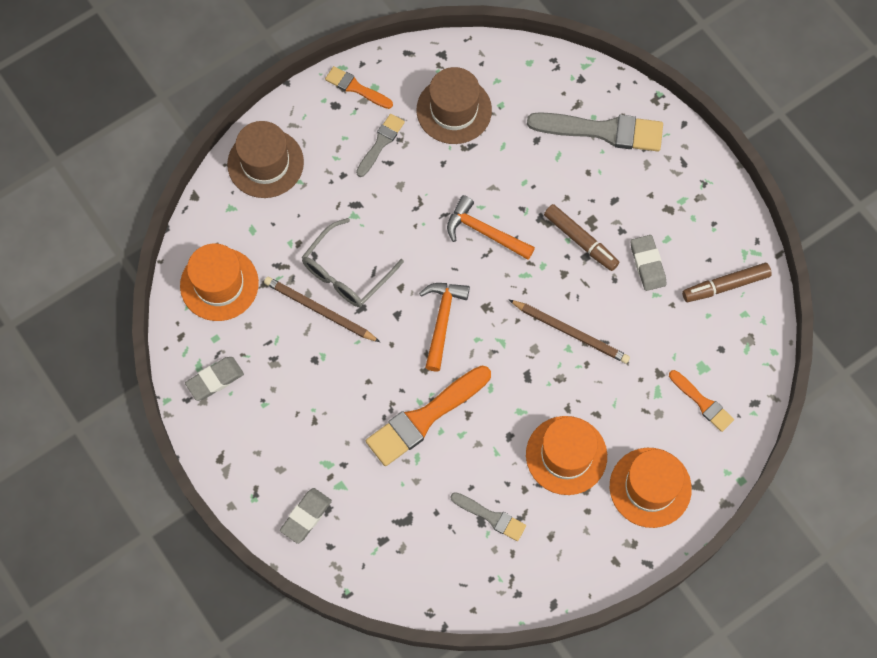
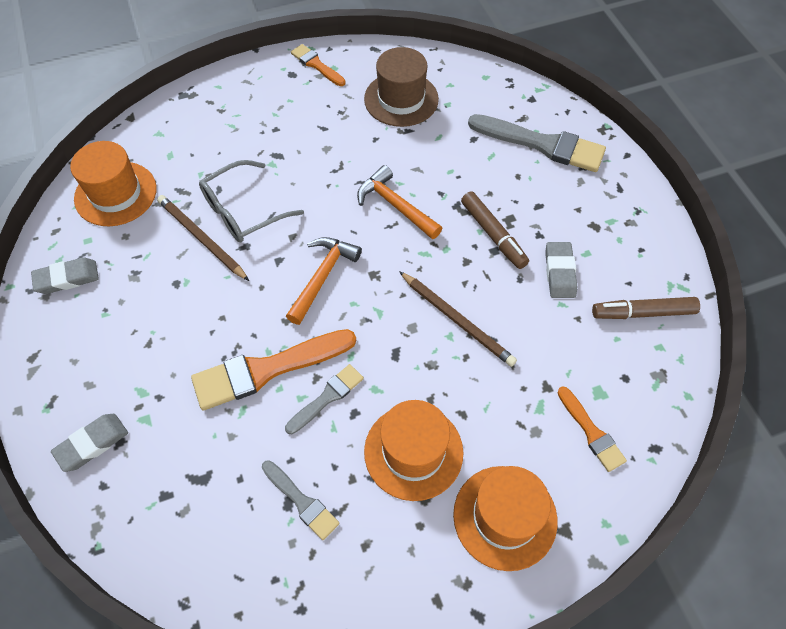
camera: 15 degrees right, 10 degrees down
brown hat [227,121,304,198] -> none
grey brush [356,114,405,177] -> grey brush moved to [285,364,364,434]

